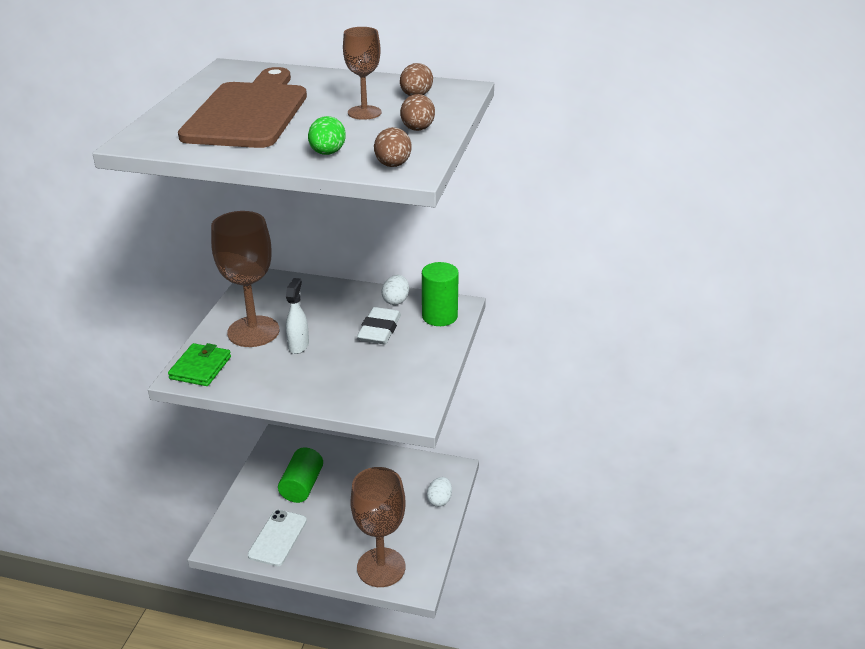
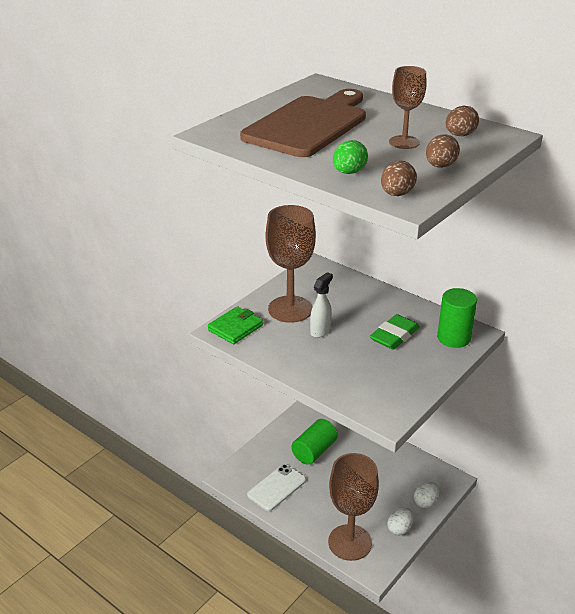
camera: 25 degrees right, 0 degrees up
white eraser [357,307,401,344] -> green eraser [370,314,420,350]
white egg [381,275,409,305] -> white egg moved to [387,508,414,535]

